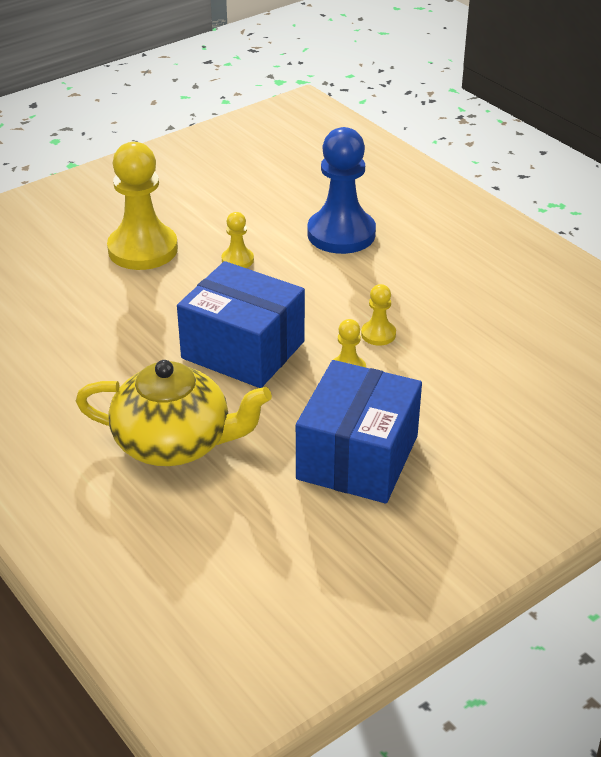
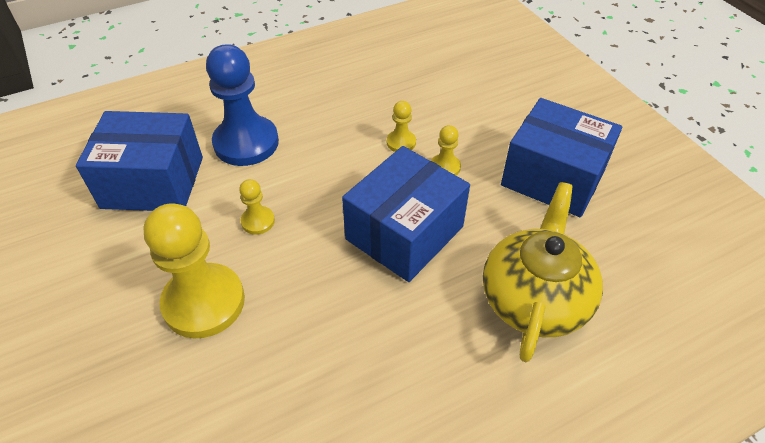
camera: 80 degrees left, 10 degrees up
none -> blue box [76,111,203,211]

